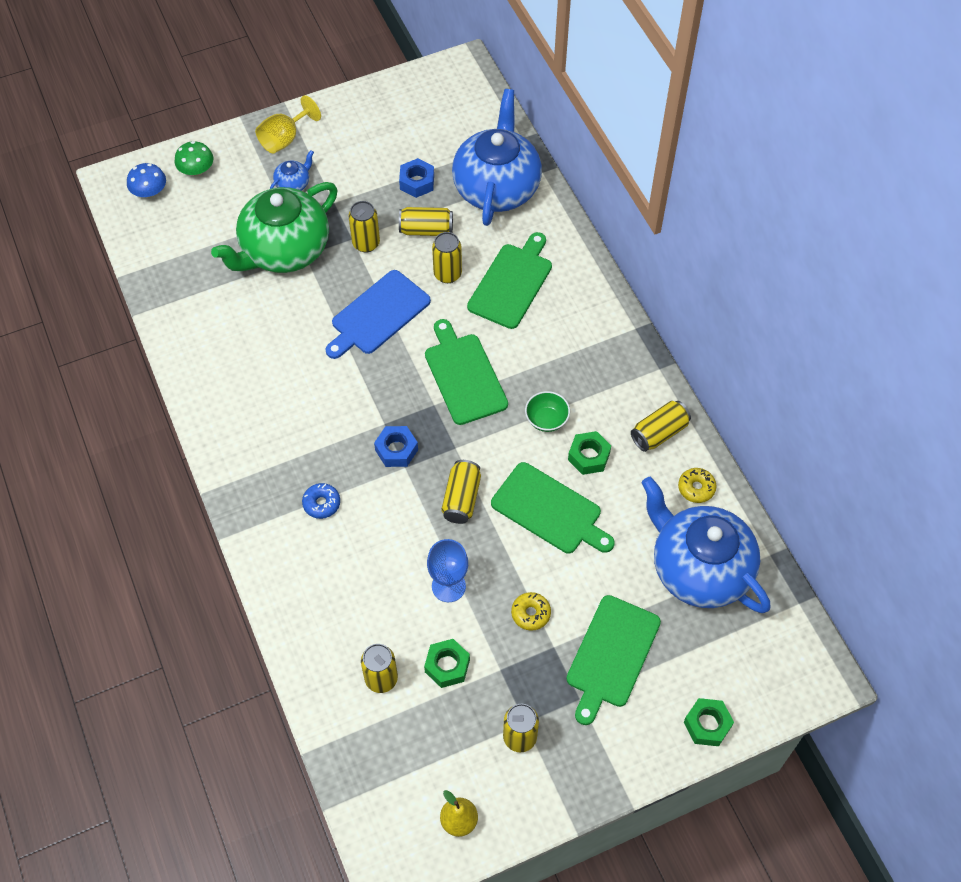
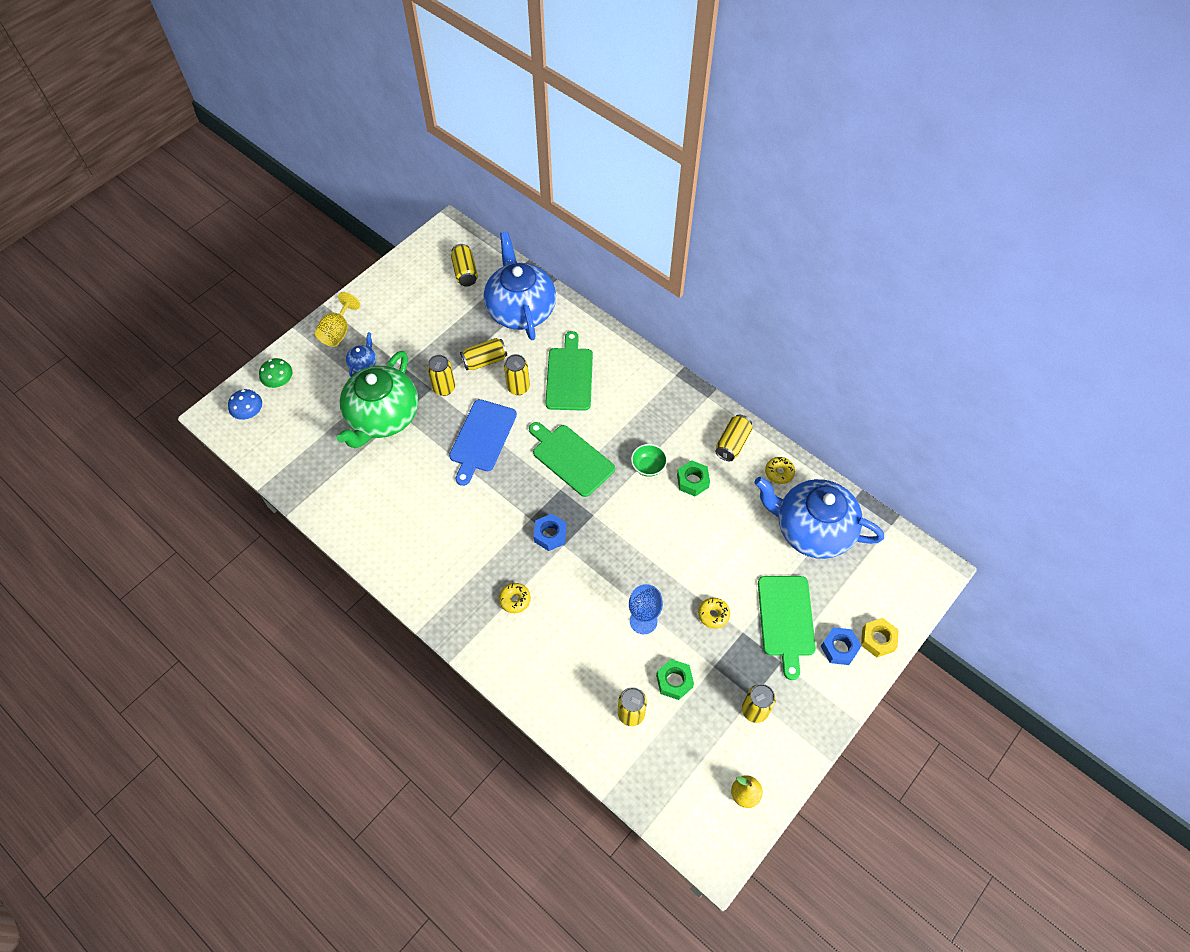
camera: 25 degrees left, 0 degrees up
blue donut [302,483,340,519] -> yellow donut [499,583,531,613]
blue nut [399,158,434,198] -> blue nut moved to [821,627,861,665]
yellow can [441,460,481,524] -> yellow can moved to [451,244,478,286]
green cutting board [491,462,615,553] -> none
green nut [684,698,734,746] -> yellow nut [861,618,899,657]

